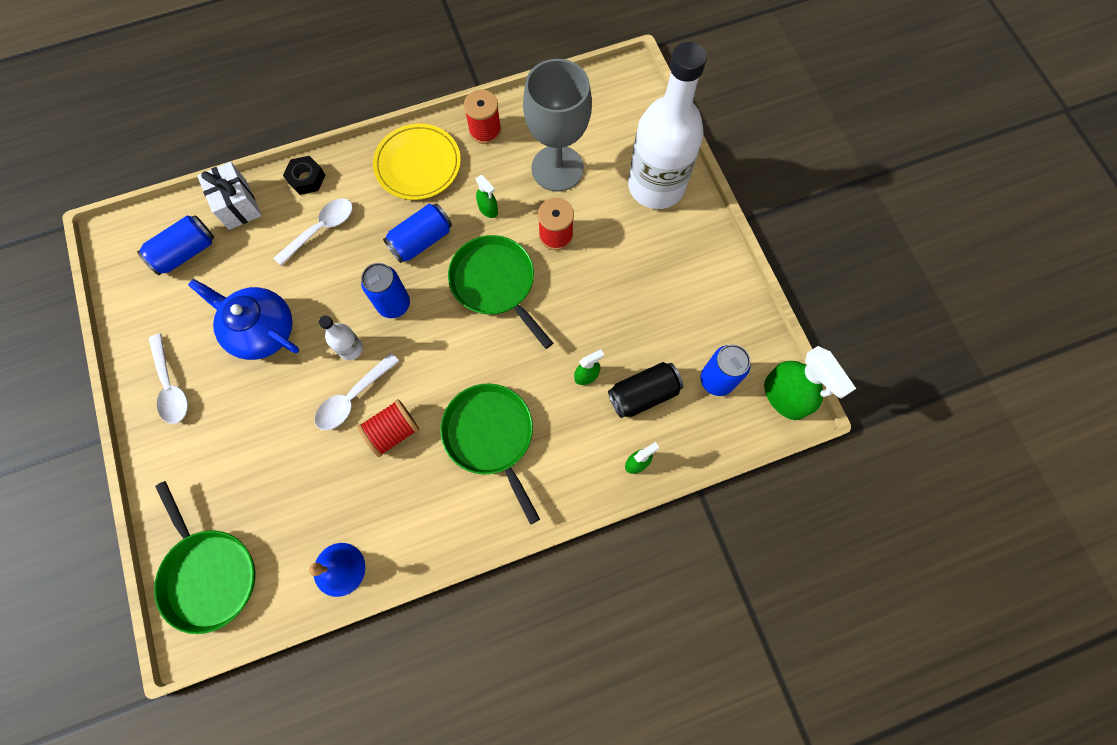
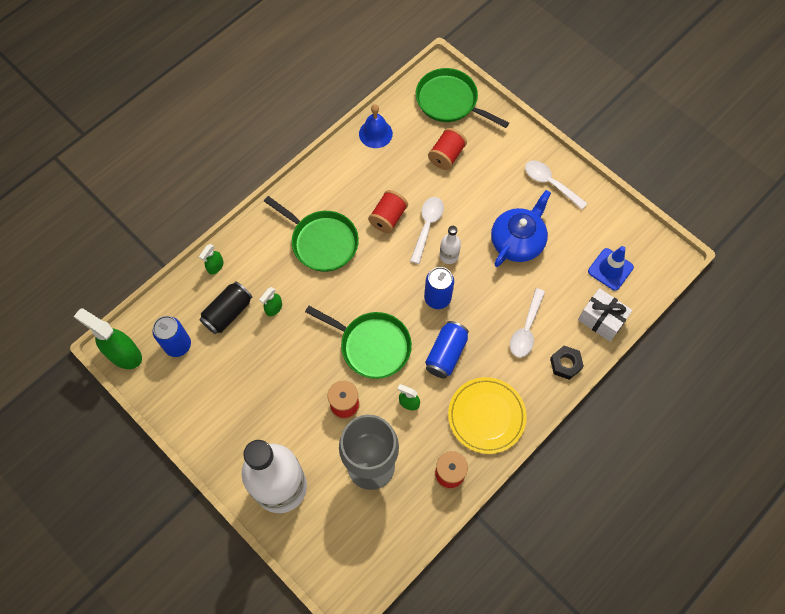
camera: 155 degrees right, 5 degrees down
blue can [137,215,214,275] -> blue traffic cone [588,246,634,291]
blue teapot [188,279,299,360] -> blue teapot turned 60 degrees counterclockwise [491,190,551,267]
none -> red spool [428,128,467,170]

